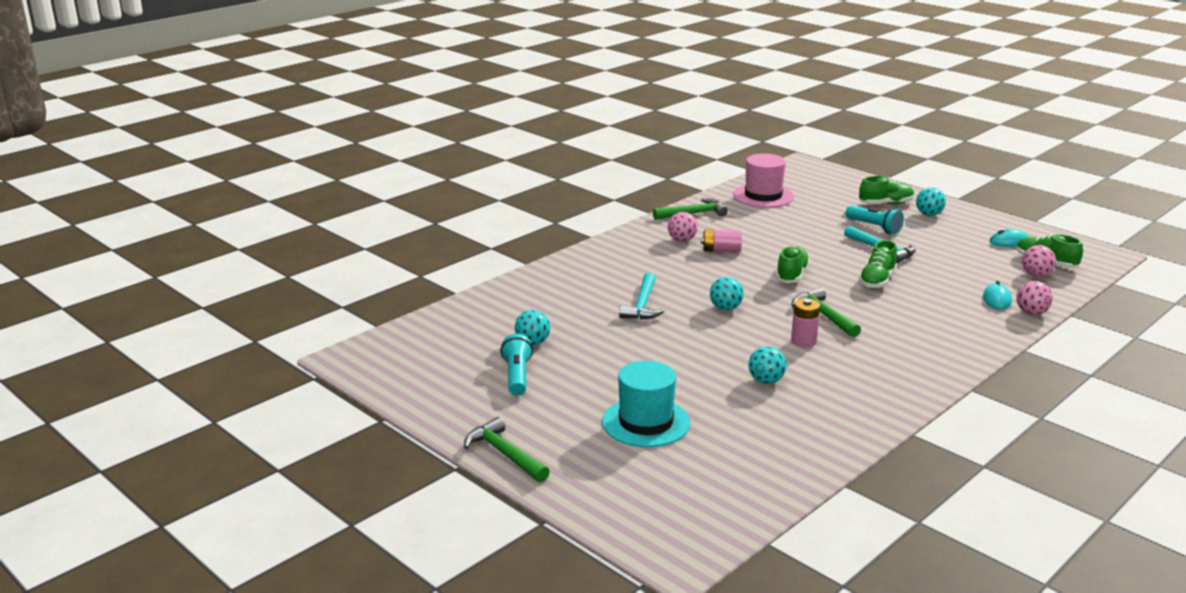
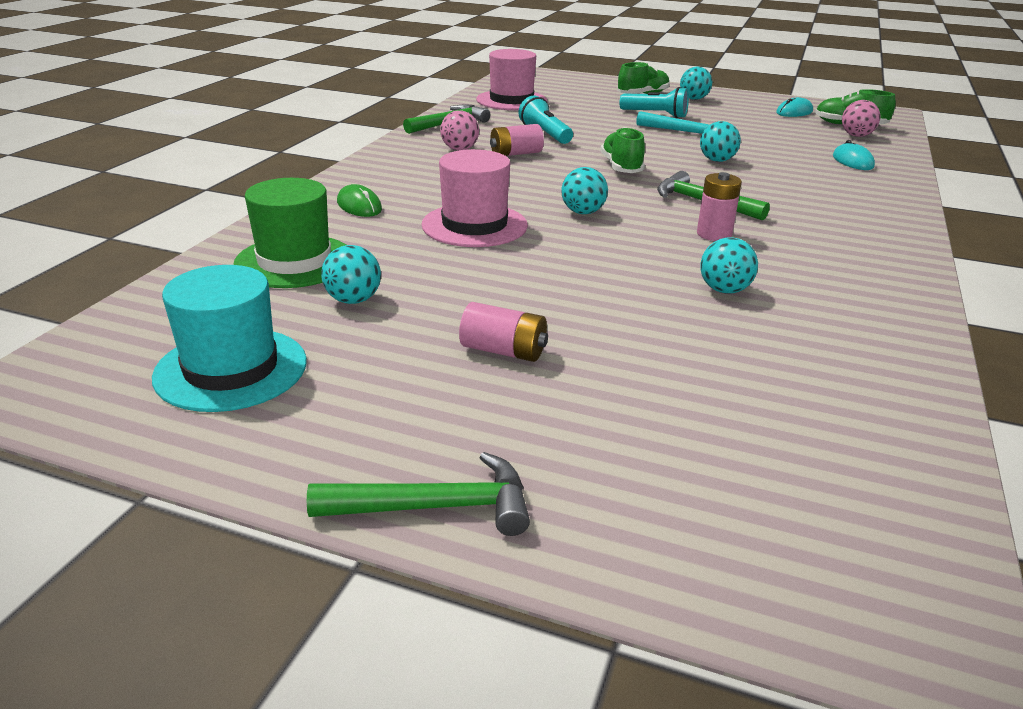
camera: 25 degrees left, 5 degrees up
green hammer [464,417,550,482] -> green hammer turned 150 degrees clockwise [307,452,530,536]
turquoise flashlight [500,334,533,396] -> turquoise flashlight moved to [519,96,573,144]
turquoise hat [602,361,690,447] -> turquoise hat moved to [152,265,307,412]
turquoise hammer [619,273,665,320] -> pink hat [421,149,528,247]
green shoe [858,240,897,289] -> turquoise ball [700,121,741,162]
pink ball [1016,281,1053,315] -> none
none -> green hat [233,178,346,288]
none -> green mouse [337,184,382,217]
none -> pink battery [459,302,548,362]

